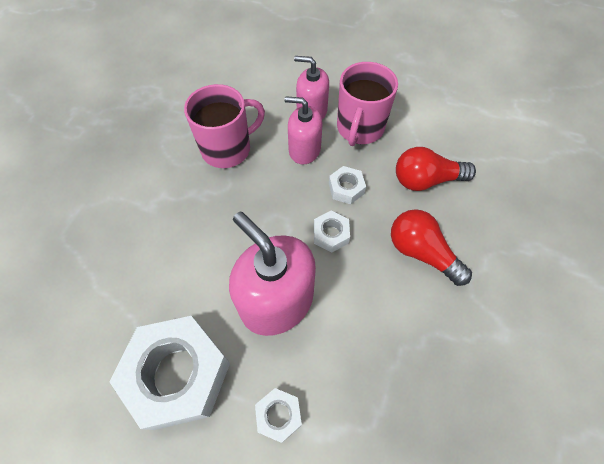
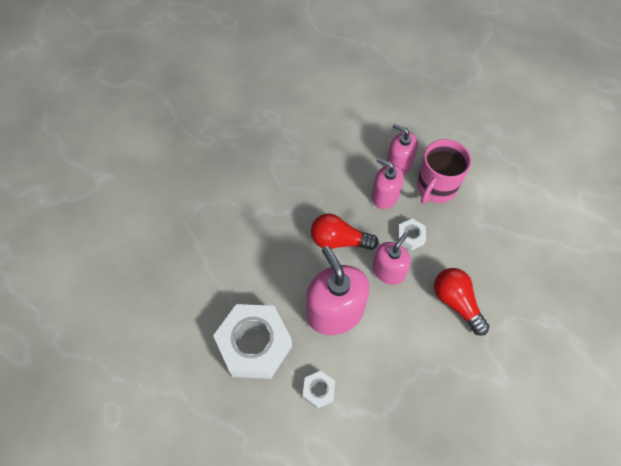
camera: 15 degrees right, 0 degrees up
pink mug [184,84,265,168] -> none
white nut [314,211,350,253] -> pink soap dispenser [372,233,411,285]
red light bulb [396,147,476,191] -> red light bulb moved to [311,213,379,250]

